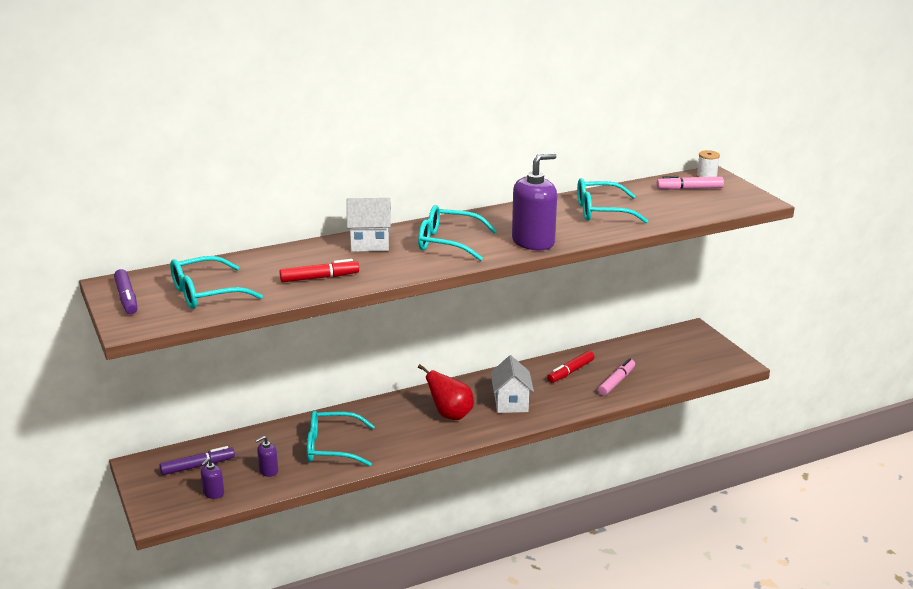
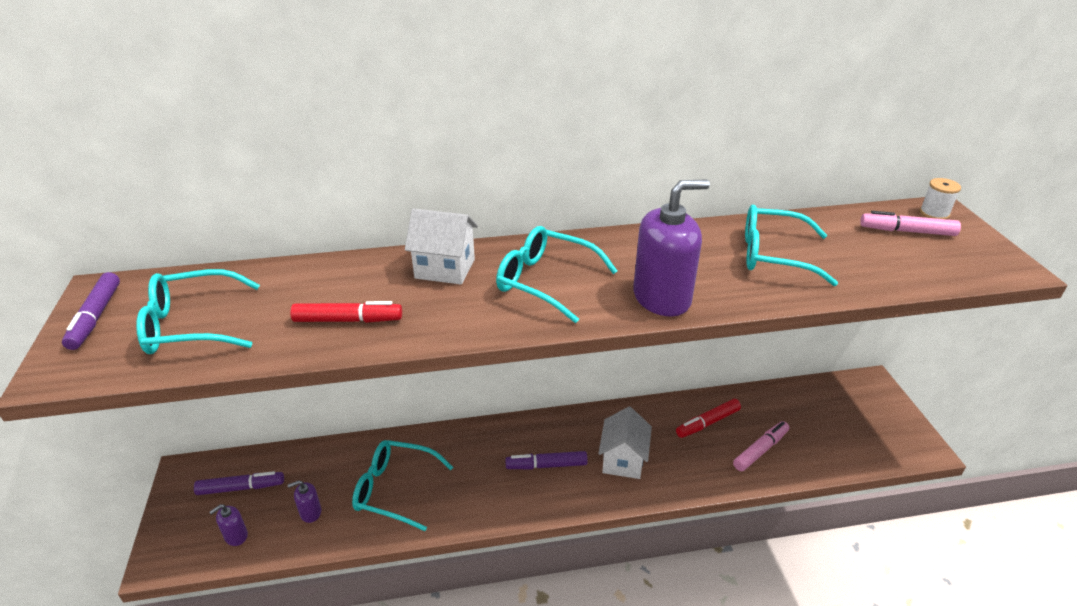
camera: 15 degrees right, 10 degrees up
red pear [418,364,474,420] -> purple marker [505,451,588,469]

